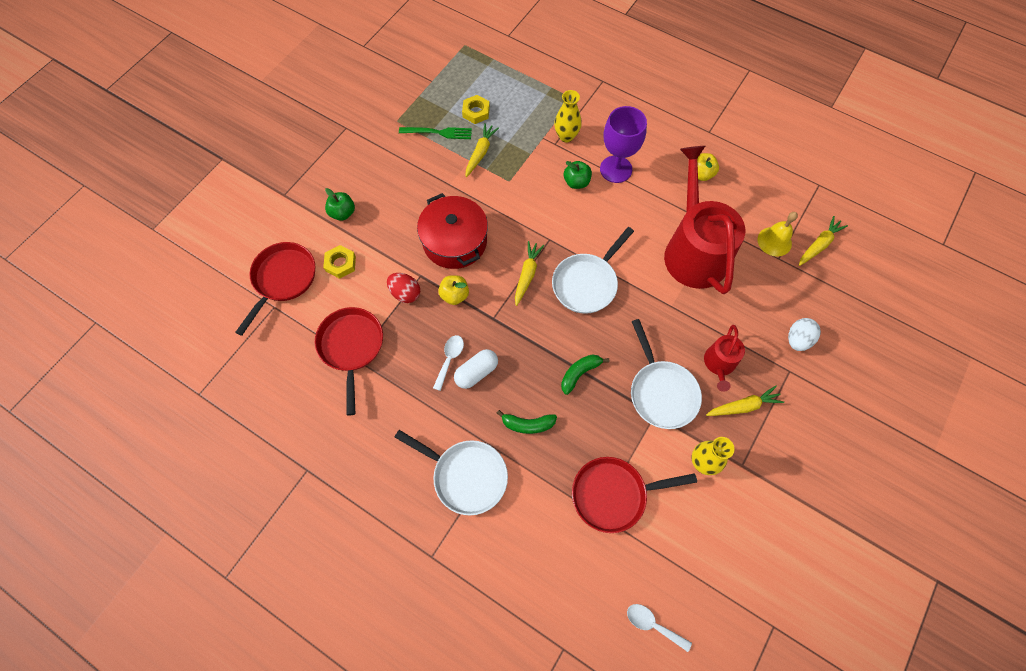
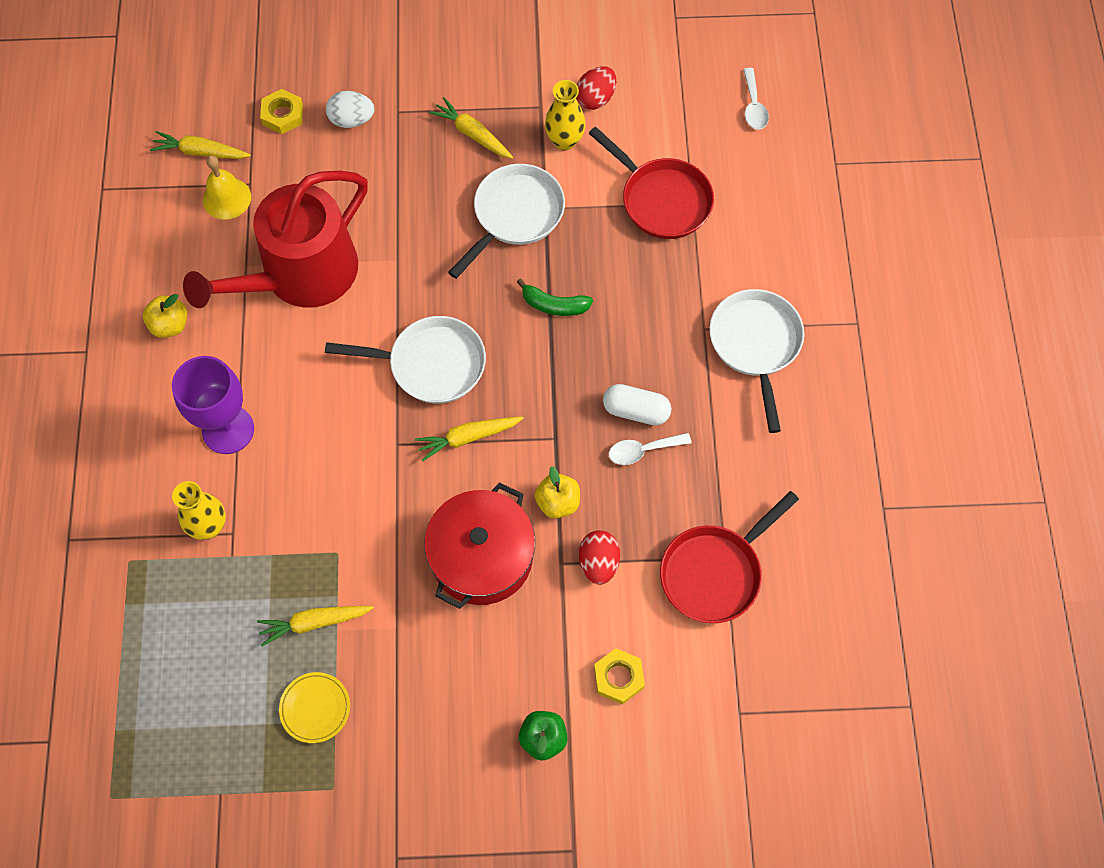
camera: 125 degrees left, 0 degrees up
red pan [235,242,315,336] -> none
green fork [399,127,472,139] -> yellow plate [279,672,350,743]
yellow nut [462,95,490,124] -> yellow nut moved to [260,89,303,134]
green banana [497,410,557,434] -> none
green apple [564,161,592,189] -> none
red watering can [704,325,745,392] -> none
none -> red egg [576,66,616,110]

